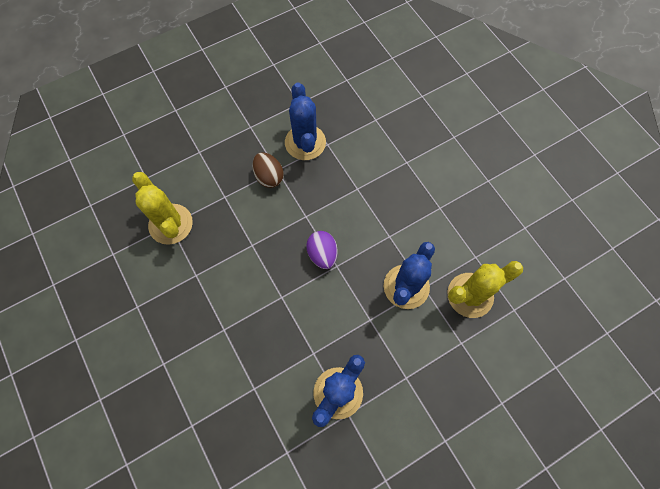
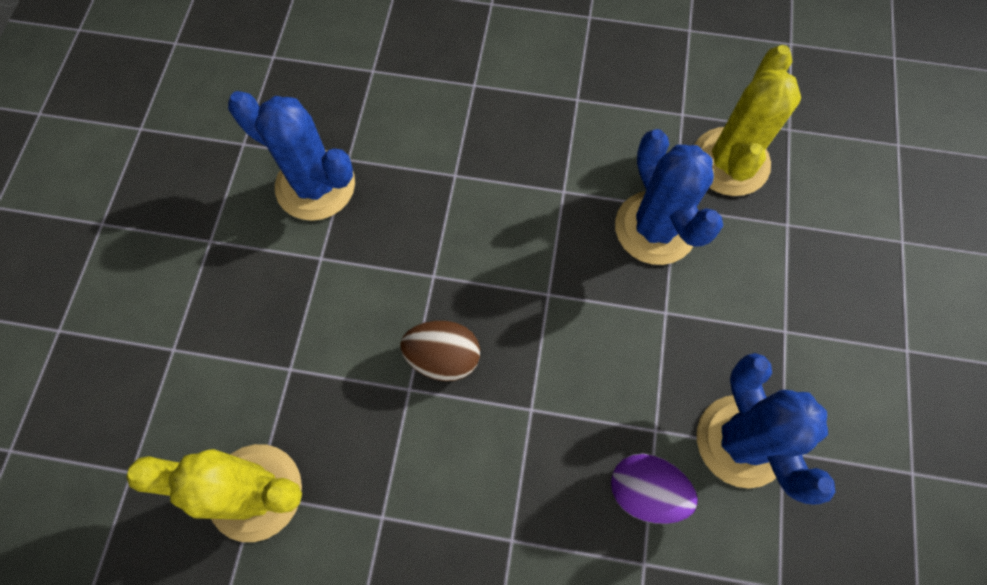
camera: 50 degrees left, 0 degrees up
brown egg [252,152,284,188] -> brown egg moved to [400,321,480,381]
purple egg [306,231,338,269] -> purple egg moved to [611,453,698,524]

